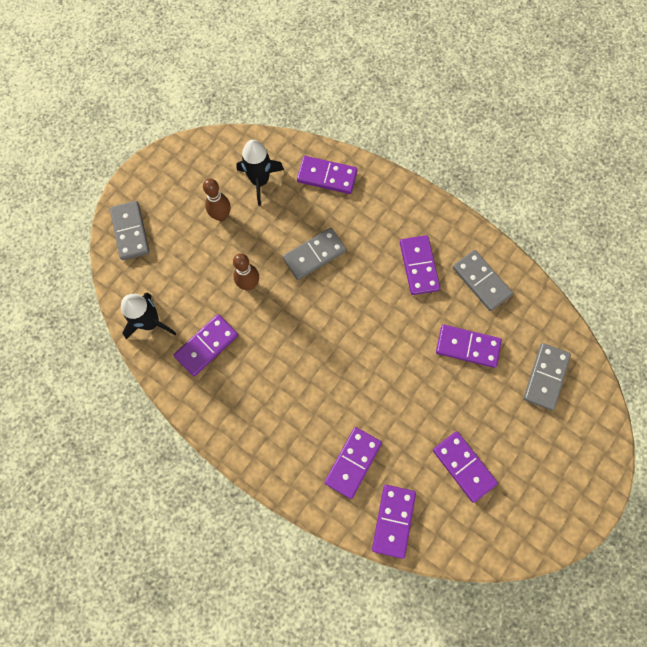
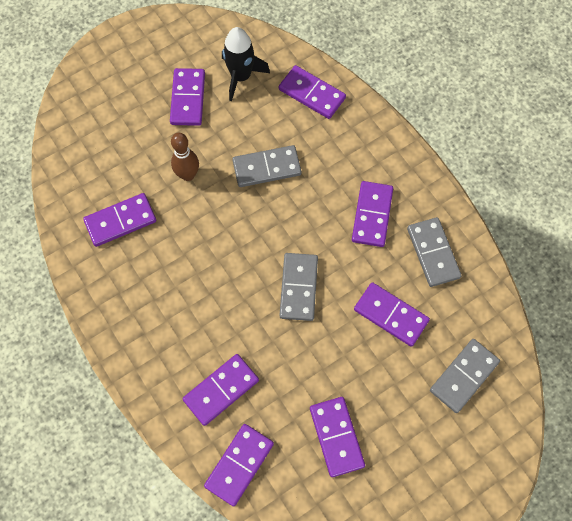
camera: 20 degrees right, 5 degrees down
grey domino [110,201,150,260] -> grey domino moved to [279,253,318,321]
black rocket [121,293,177,340] -> none
brown bowling pin [203,178,231,221] -> purple domino [170,68,205,126]

